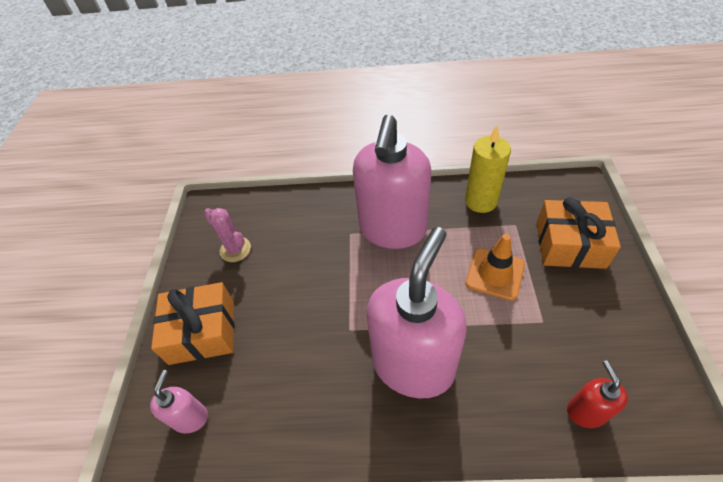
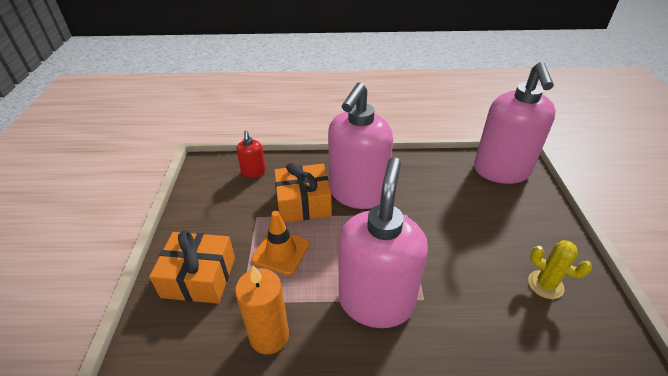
camera: 175 degrees right, 10 degrees down
pink soap dispenser [150,370,208,434] -> pink soap dispenser [474,62,556,184], size x2.27
orange gift [151,282,234,365] -> orange gift moved to [274,163,332,223]
pink cactus [204,208,251,262] -> yellow cactus [528,240,592,299]
yellow candle [465,126,511,213] -> orange candle [235,266,289,354]

